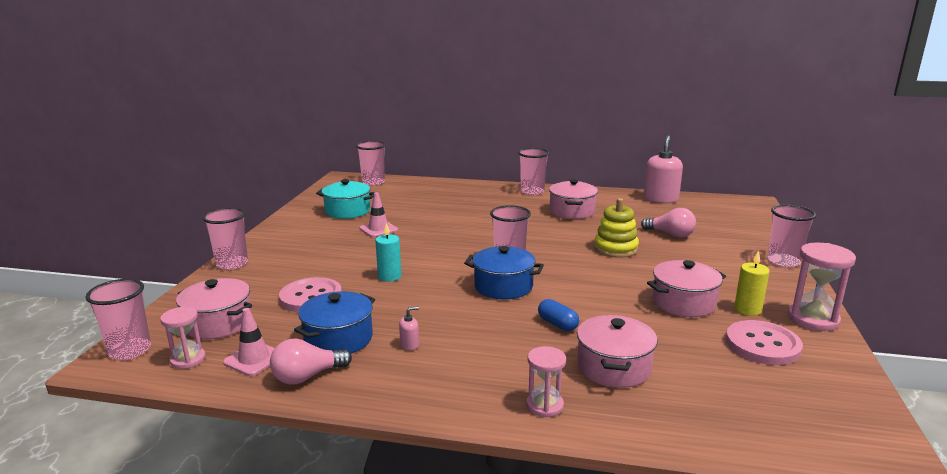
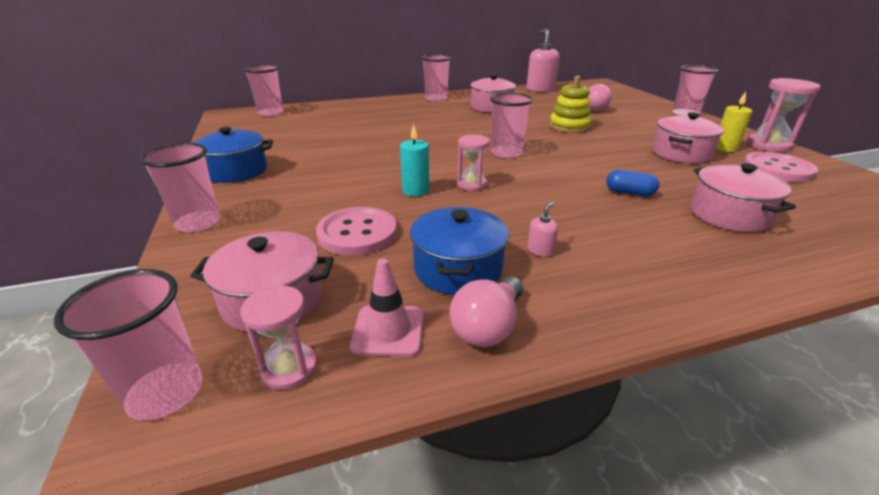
camera: 30 degrees left, 10 degrees up
turquoise pot [316,179,375,219] -> none
pink traffic cone [359,192,398,237] -> none
blue pot [464,246,544,299] -> blue pot moved to [194,127,273,183]
pink hourglass [526,346,566,417] -> pink hourglass moved to [457,135,490,191]

